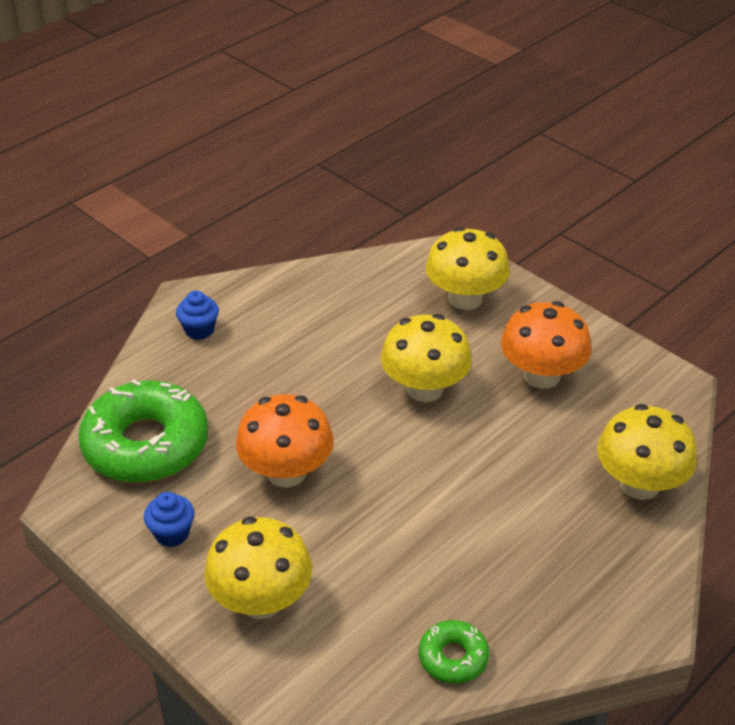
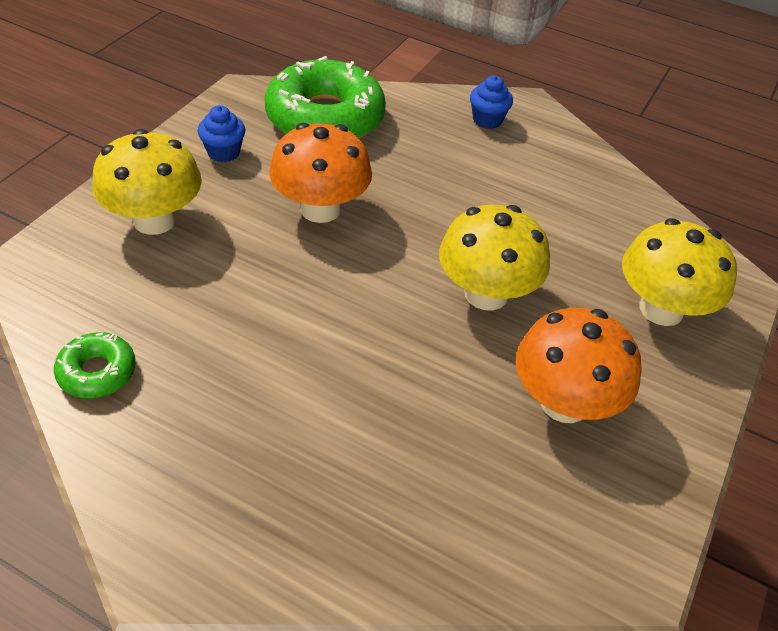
camera: 70 degrees right, 5 degrees up
yellow mushroom [597,404,697,500] -> none

